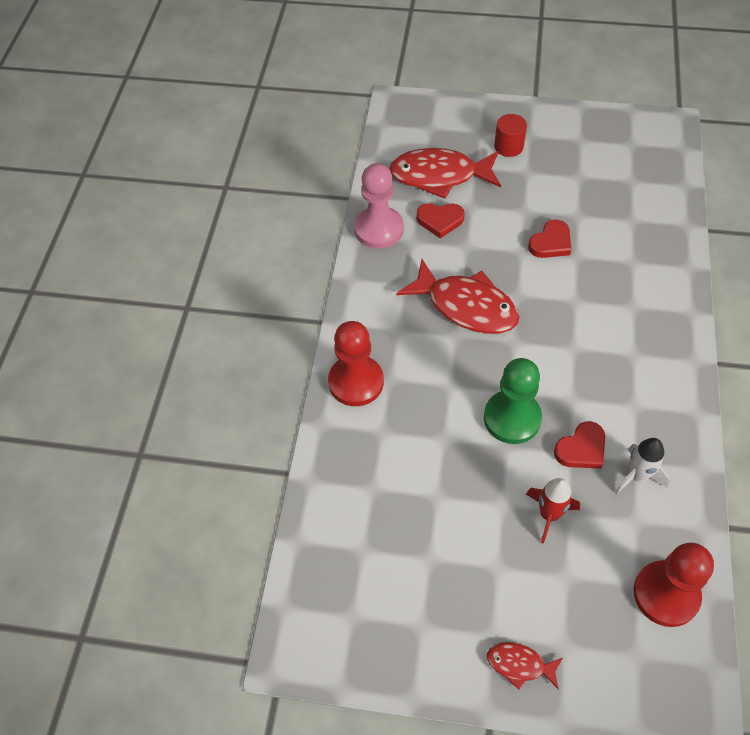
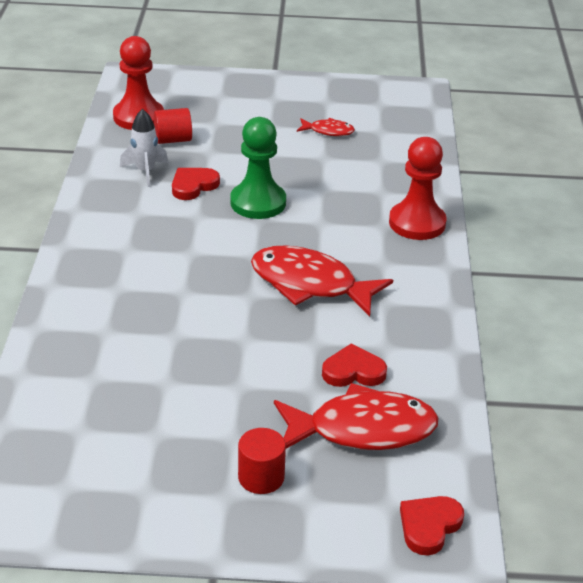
camera: 170 degrees right, 20 degrees down
pink pawn [354,163,404,249] -> none
red fish [487,642,563,690] -> red fish moved to [297,118,355,136]
red rocket [526,478,580,544] -> none
red heart [528,219,571,258] -> red heart moved to [400,496,464,555]
none -> red cylinder [154,108,192,144]

